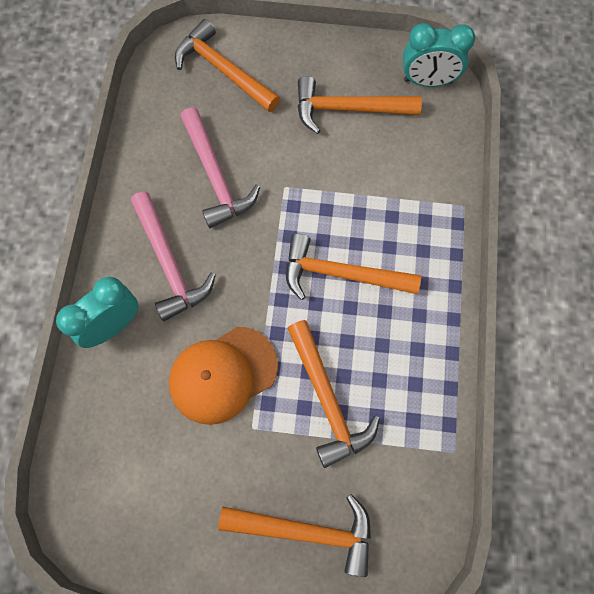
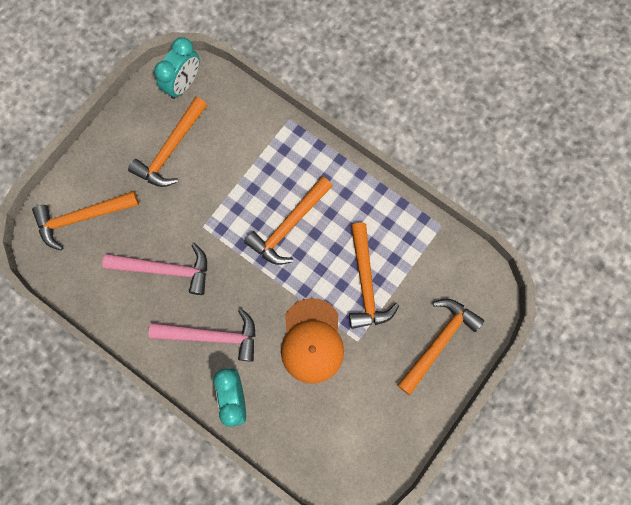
camera: 60 degrees left, 5 degrees up
orange hammer [287,320,380,468] -> orange hammer turned 75 degrees clockwise [349,223,399,329]

